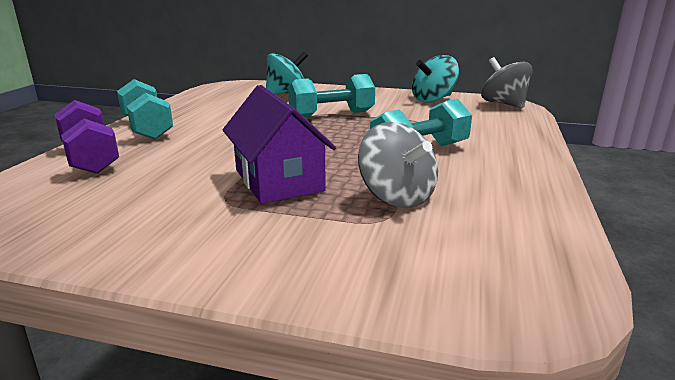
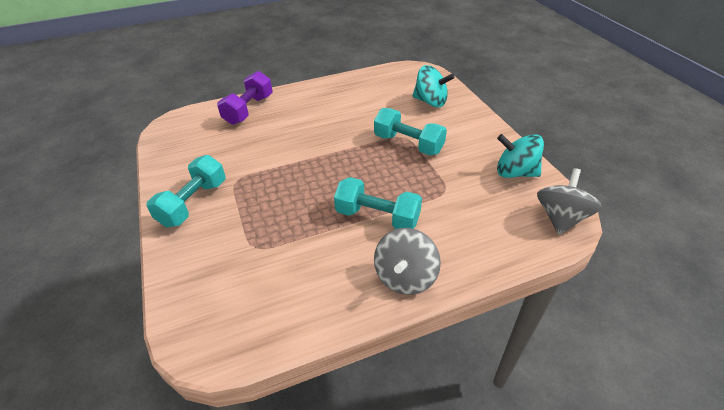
camera: 55 degrees right, 20 degrees up
turquoise dumbbell [117,79,173,140] -> turquoise dumbbell moved to [147,155,226,228]
purple house [223,85,336,204] -> none
grey spinning top [358,122,438,208] -> grey spinning top moved to [374,228,441,295]

